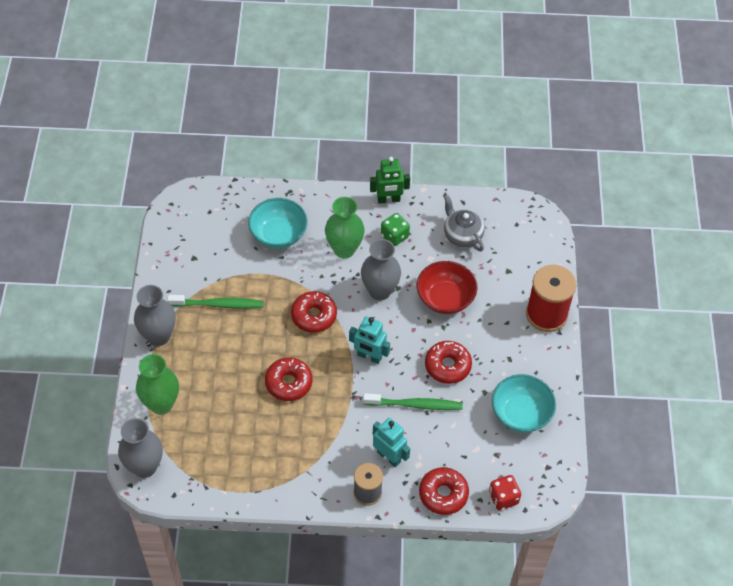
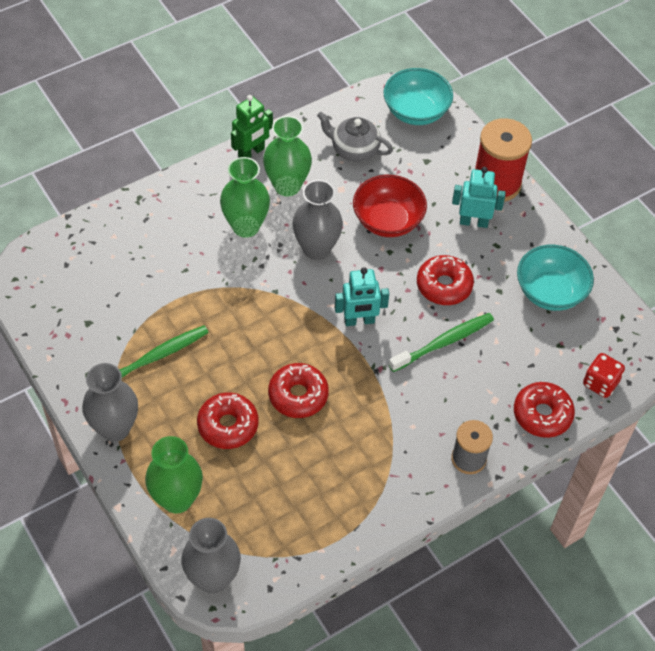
camera: 35 degrees left, 0 degrees up
turquoise bowl [248,198,308,249] -> turquoise bowl moved to [384,68,453,125]
red donut [291,291,337,333] -> red donut moved to [197,393,258,449]
turquoise robot [373,418,410,467] -> turquoise robot moved to [452,167,506,228]
green dice [381,213,410,246] -> green vase [263,116,312,197]

